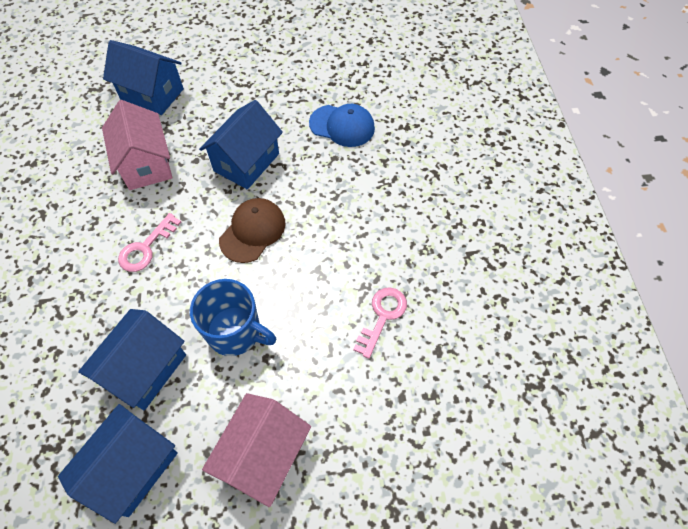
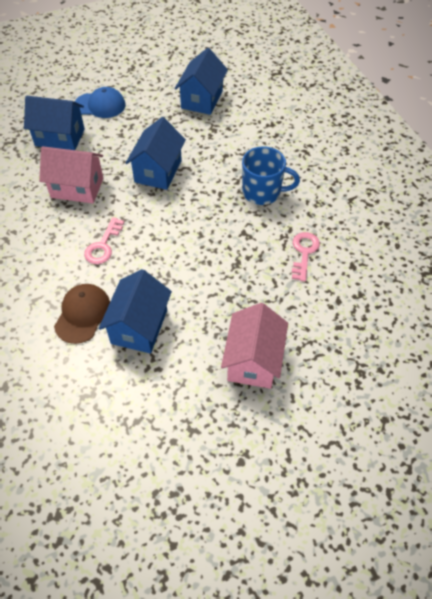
camera: 15 degrees left, 5 degrees down
blue house [58,404,178,524] -> blue house moved to [175,48,228,115]
pink house [102,100,173,190] -> pink house turned 45 degrees counterclockwise [39,146,103,203]
blue mug [190,279,277,356] -> blue mug moved to [242,146,300,205]
brown cap [219,198,285,263] -> brown cap moved to [54,284,110,344]
blue cap [309,104,375,147] -> blue cap moved to [75,87,126,118]

